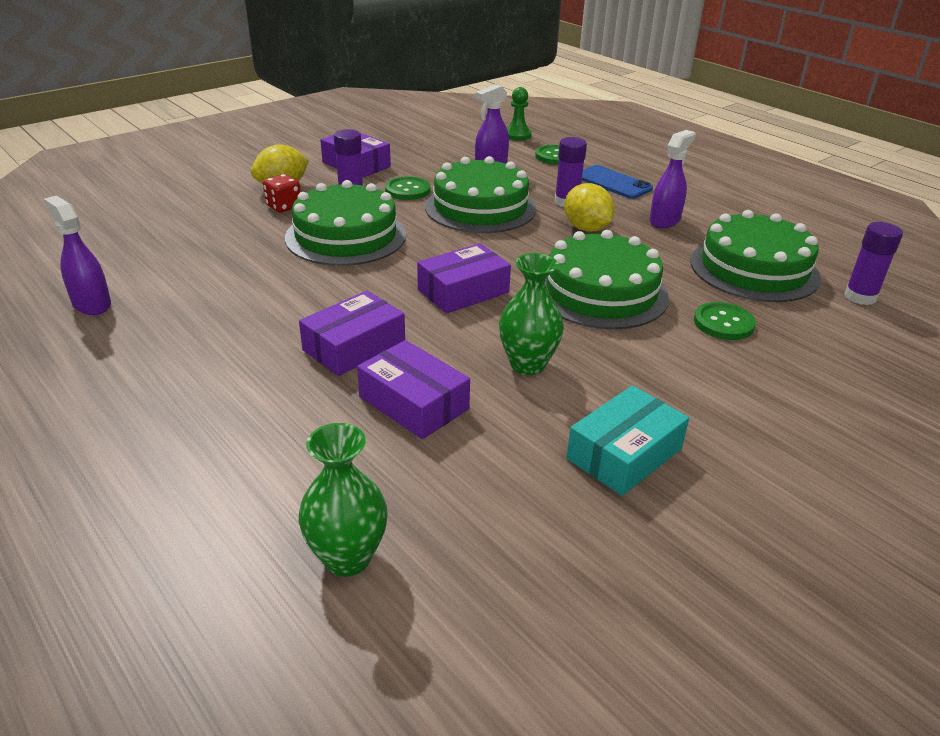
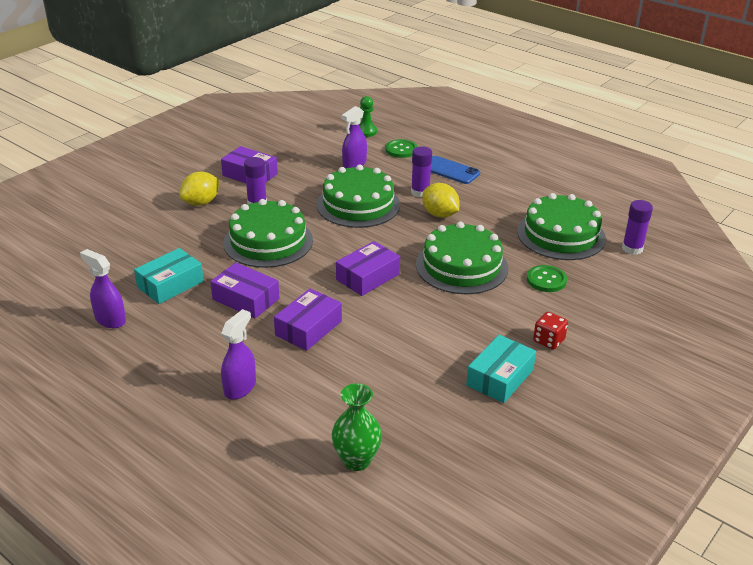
camera: 10 degrees left, 0 degrees up
red dice [263,174,301,213] -> red dice moved to [533,312,568,350]
purple box [357,340,470,439] -> purple box moved to [210,263,280,318]
green button [385,176,431,200] -> none
green vase [499,253,564,375] -> none
purple spray bottle [649,130,696,228] -> purple spray bottle moved to [221,309,256,400]
none -> turquoise box [134,248,204,304]

